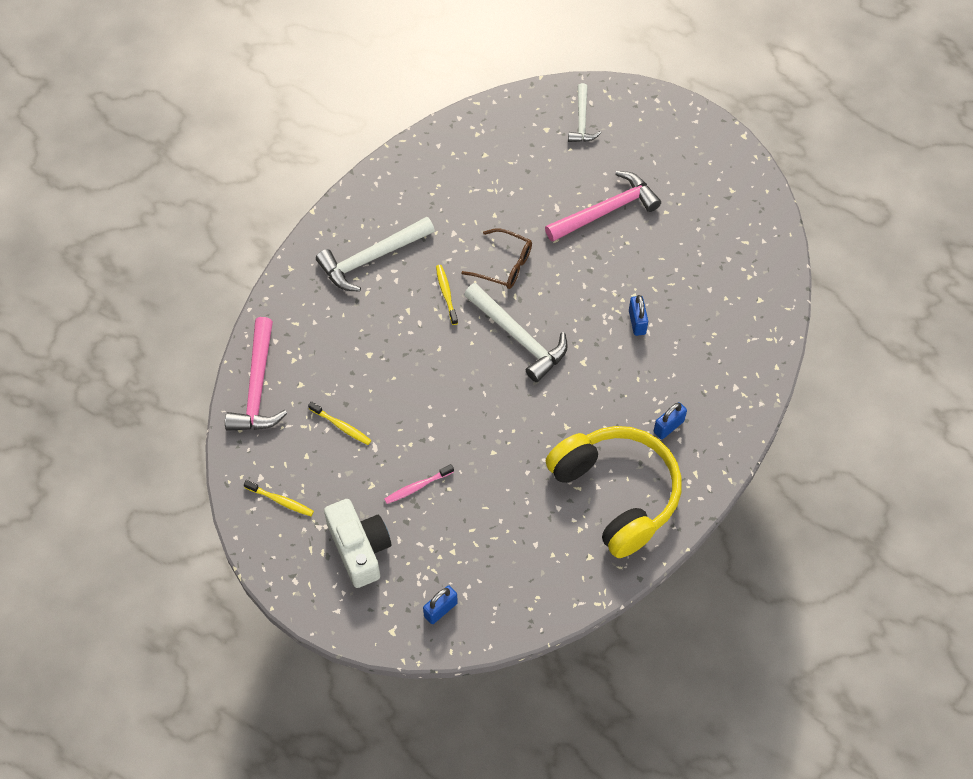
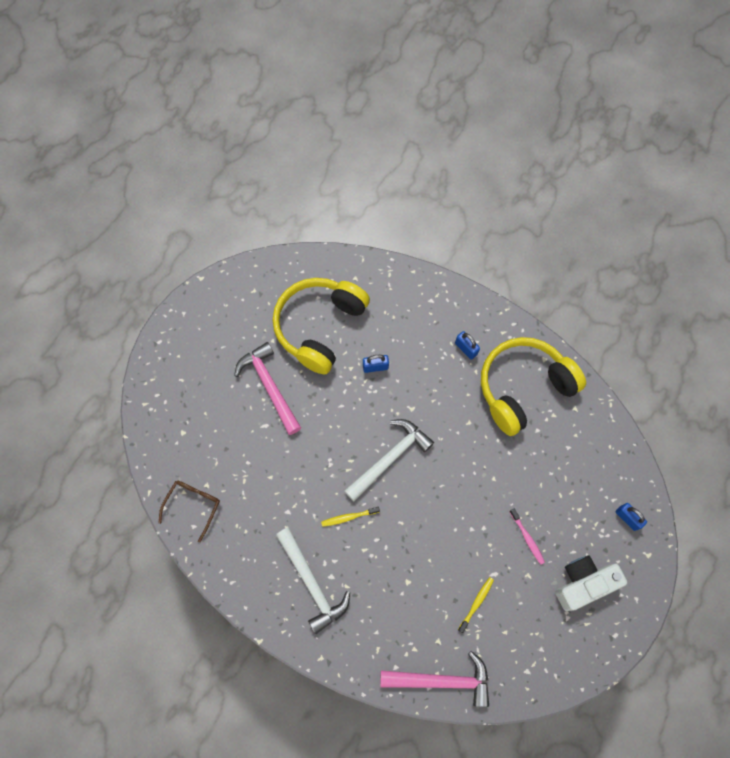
camera: 90 degrees left, 10 degrees up
yellow toothbrush [244,480,314,516] -> none
brown glasses [461,228,532,289] -> brown glasses moved to [159,481,220,542]
white hammer [568,83,601,142] -> none
none -> yellow headphones [273,278,370,375]

